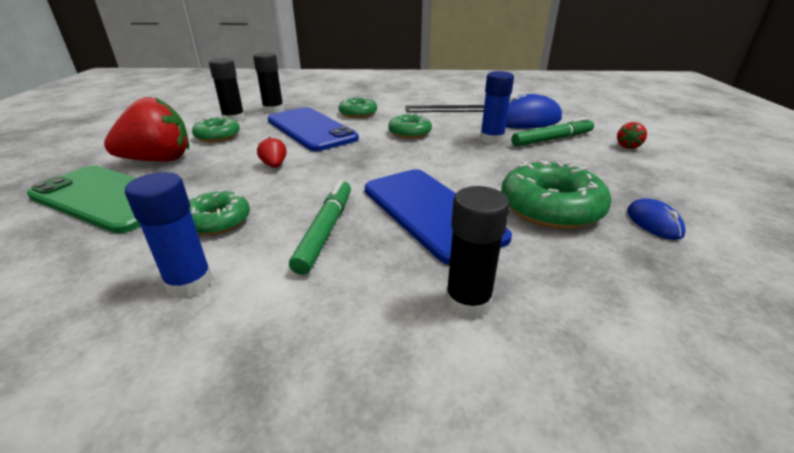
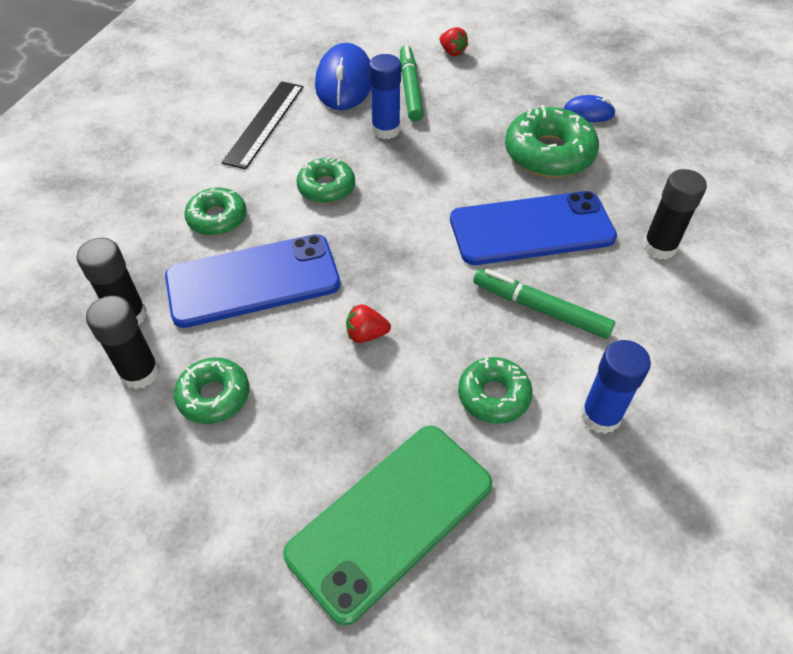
camera: 70 degrees left, 20 degrees up
red strawberry [104,97,189,162] -> none

